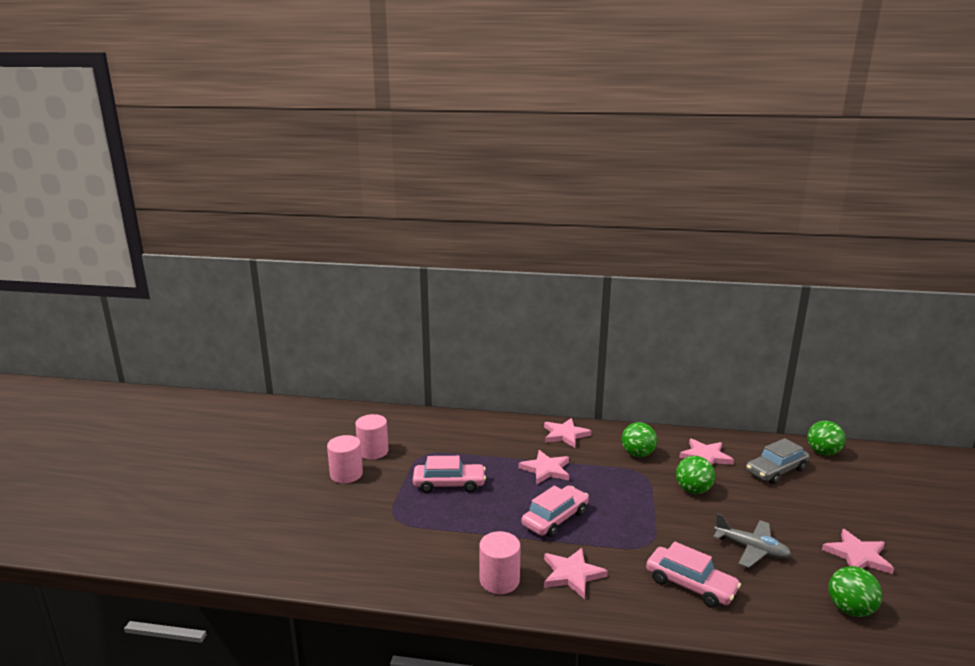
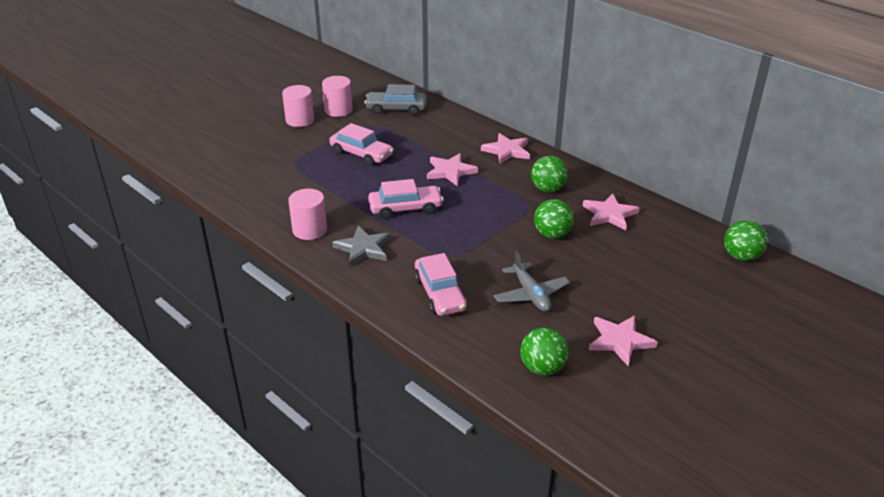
camera: 35 degrees right, 15 degrees up
pink star [544,548,608,599] -> grey star [332,226,391,266]
grey car [746,438,809,484] -> grey car moved to [364,84,427,115]

